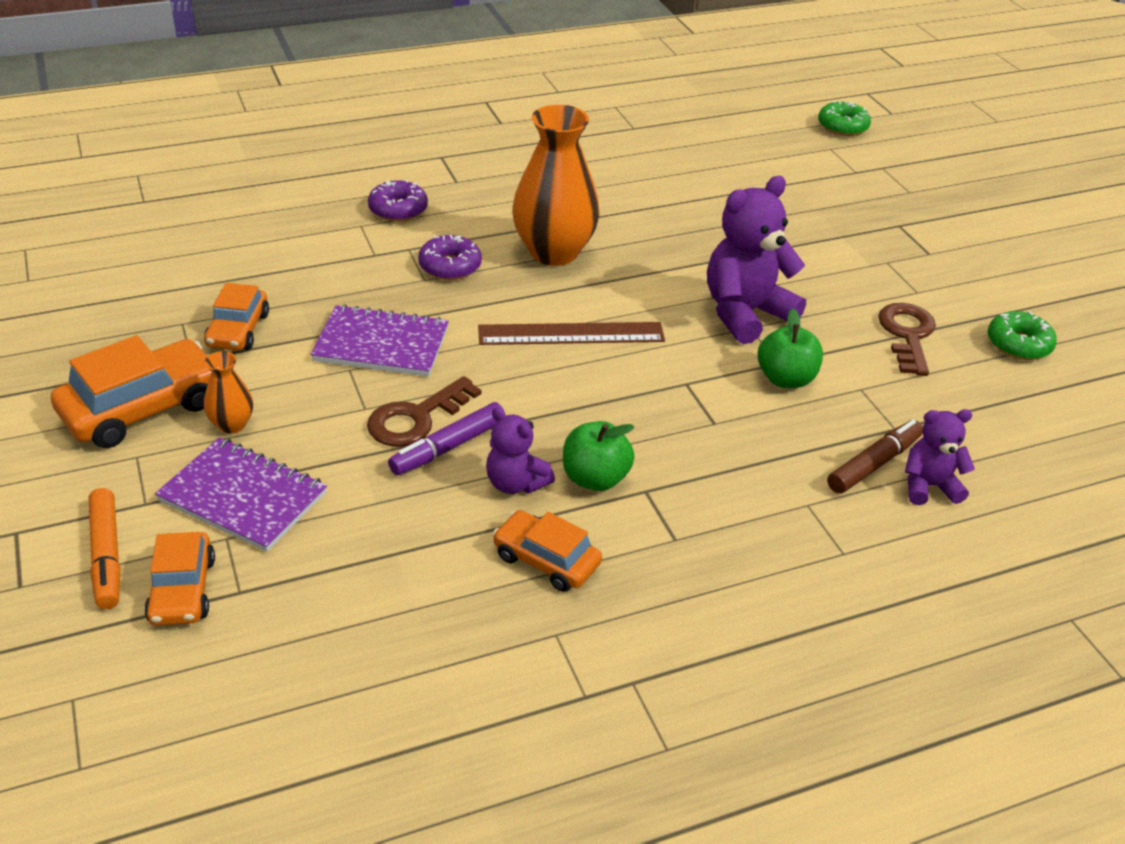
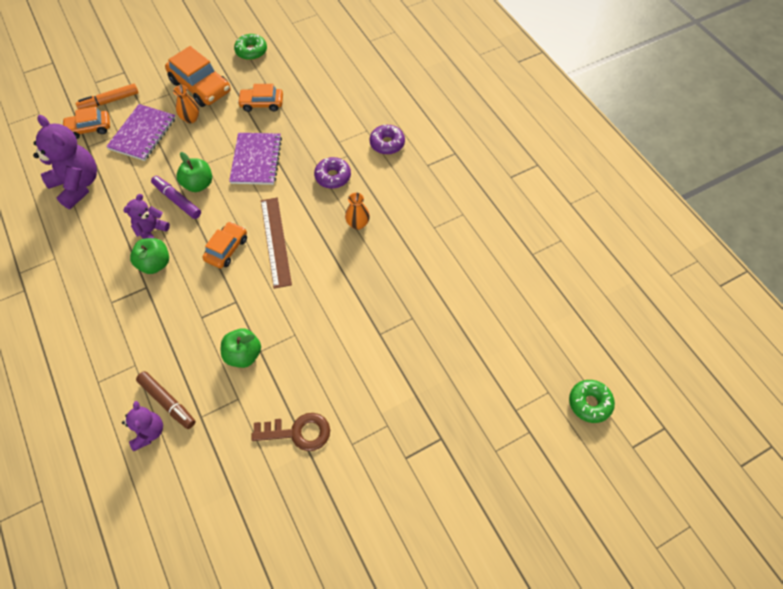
camera: 85 degrees right, 20 degrees up
brown key [367,376,481,447] -> green apple [176,152,212,192]
orange car [493,510,602,592] -> orange car moved to [203,221,247,268]
orange vase [512,105,600,266] -> orange vase [345,193,370,230], size x0.46
purple teddy bear [707,176,806,344] -> purple teddy bear moved to [33,115,97,209]
green donut [988,311,1057,360] -> green donut moved to [234,34,267,60]

